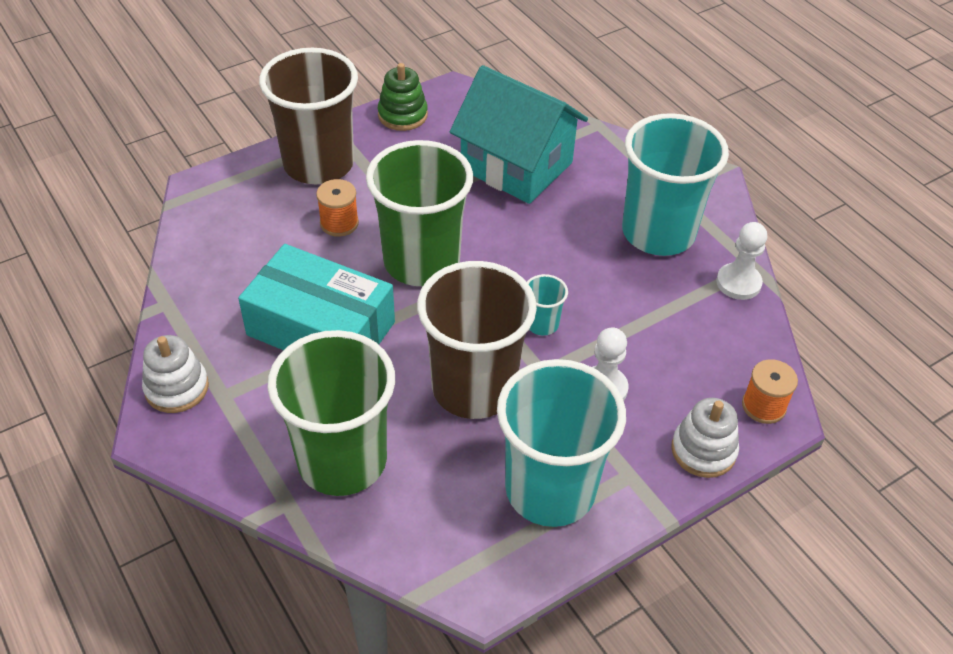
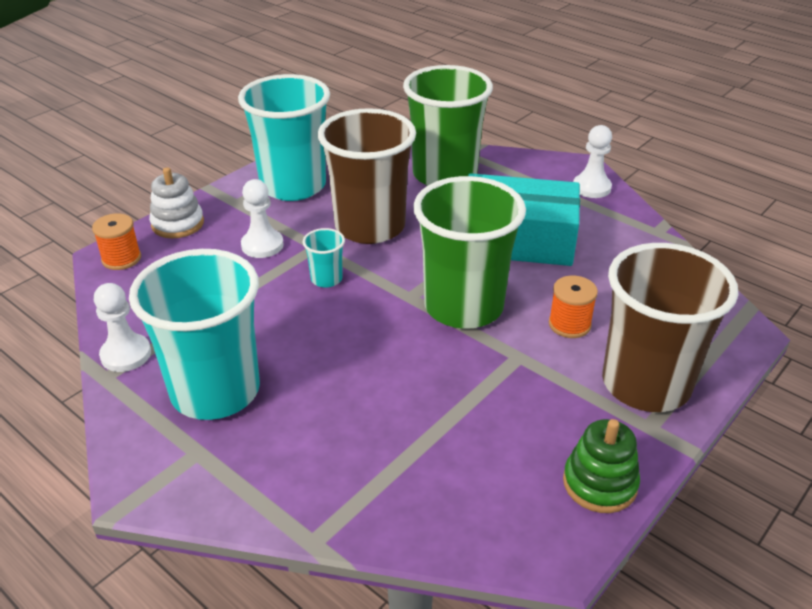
camera: 165 degrees right, 10 degrees down
white stacking toy [142,335,209,413] -> white pawn [573,125,612,198]
turquoise house [450,65,588,204] -> none

